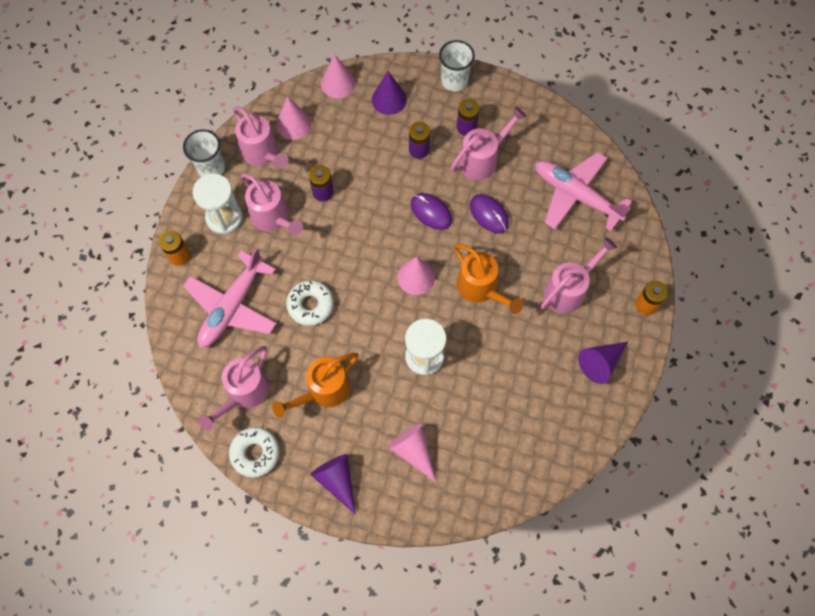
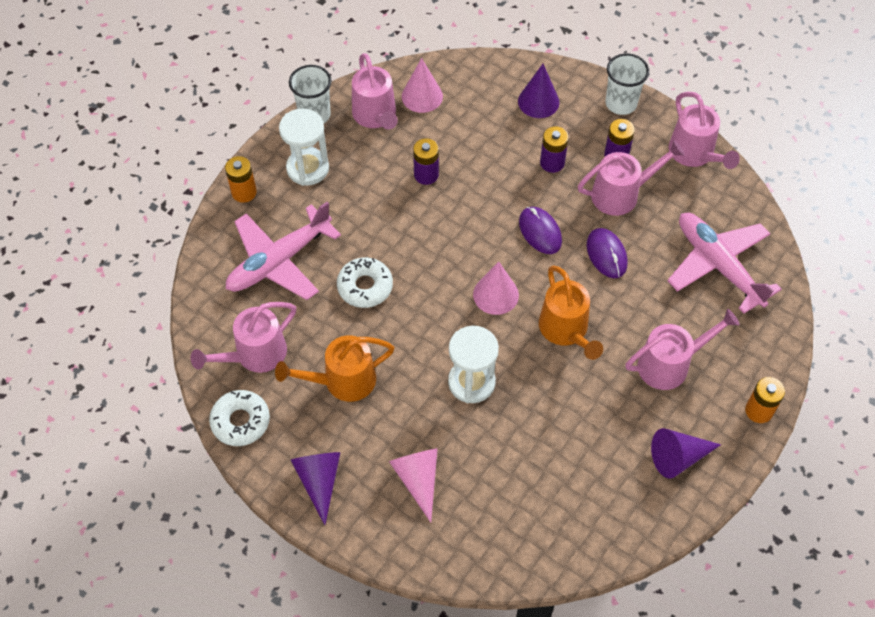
camera: 20 degrees right, 10 degrees down
pink watering can [240,173,303,236] -> pink watering can moved to [669,92,740,169]
pink cone [321,54,356,98] -> none

